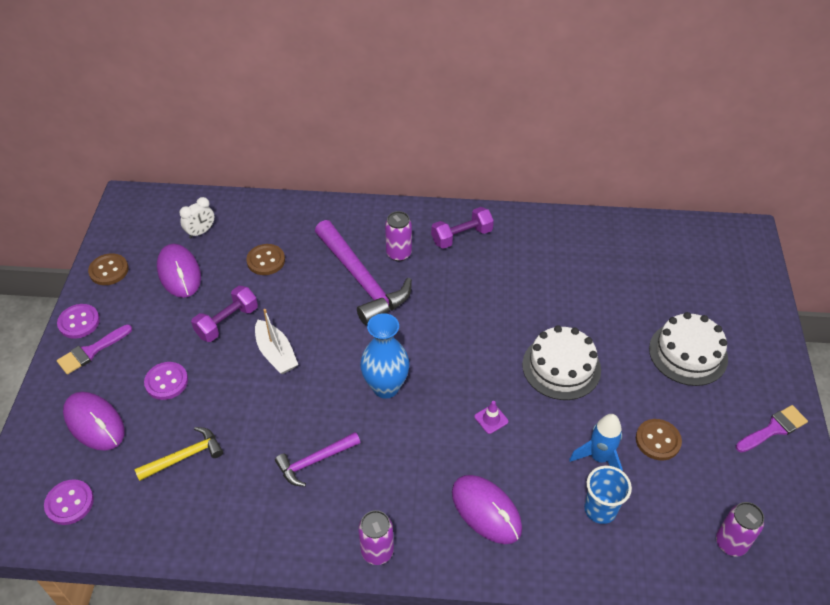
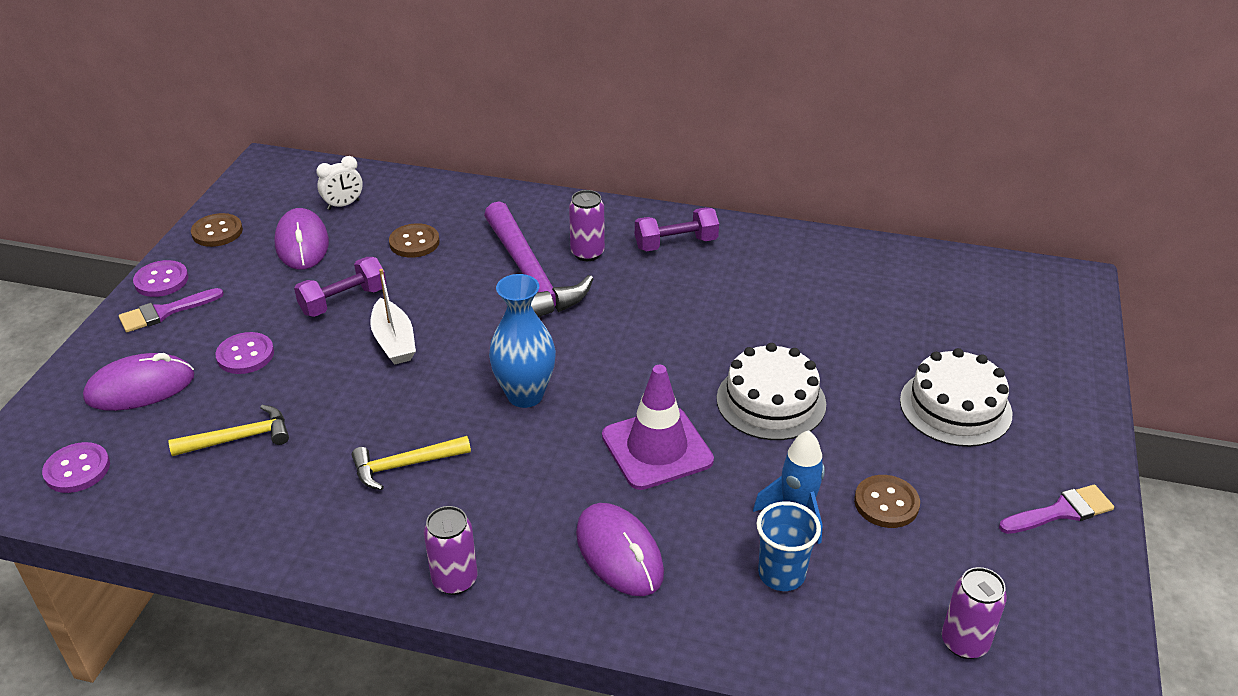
camera: 10 degrees right, 10 degrees down
purple mouse [63,392,125,451] -> purple mouse turned 75 degrees counterclockwise [83,353,195,411]
purple hammer [275,432,361,487] -> yellow hammer [352,436,471,490]
purple traffic cone [474,401,509,434] -> purple traffic cone [602,365,714,490], size x2.46

